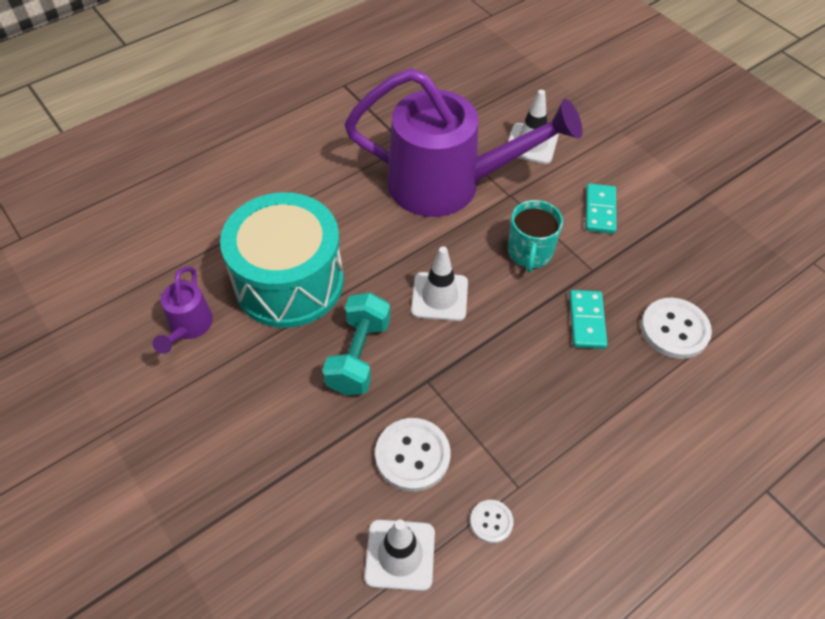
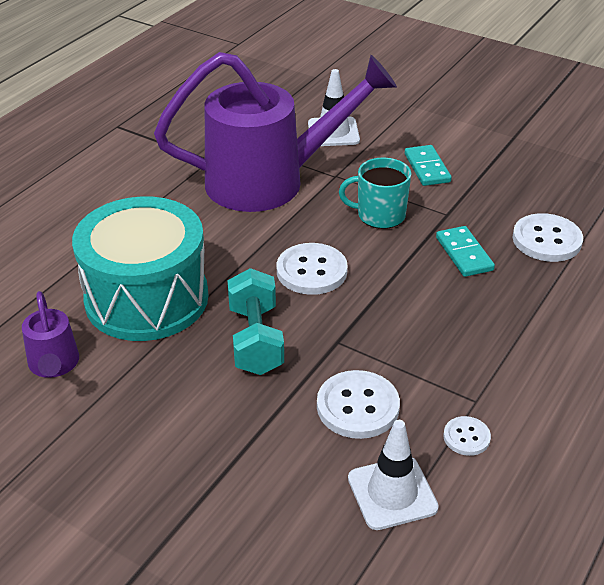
camera: 20 degrees left, 15 degrees down
white traffic cone [411,246,468,321] -> white button [276,243,348,295]
turquoise mug [508,200,563,273] -> turquoise mug turned 105 degrees clockwise [339,158,412,229]

